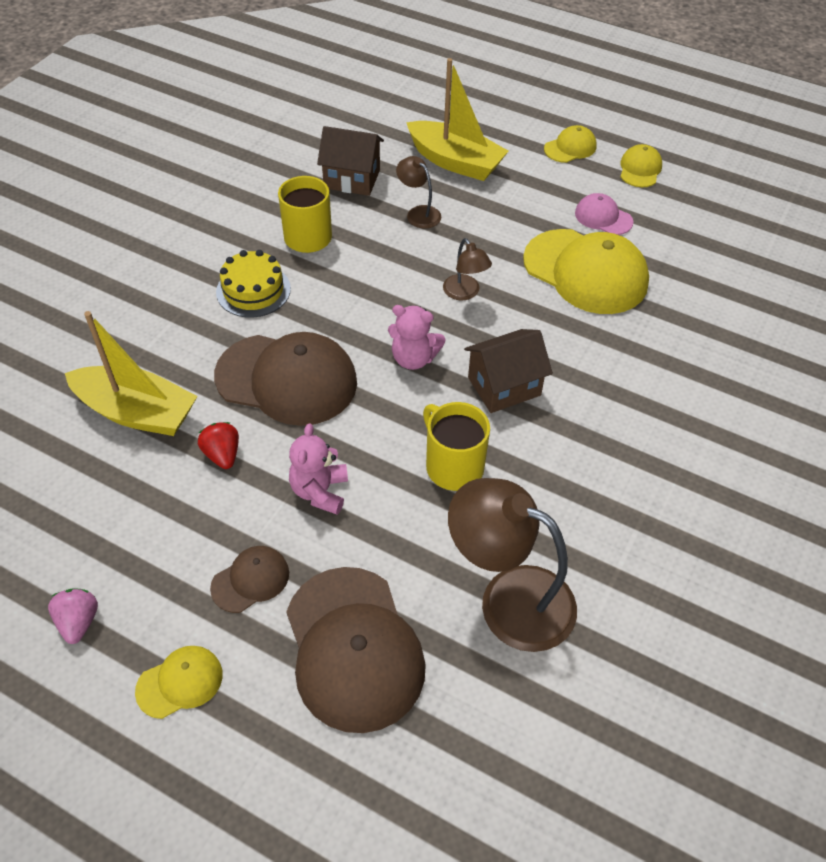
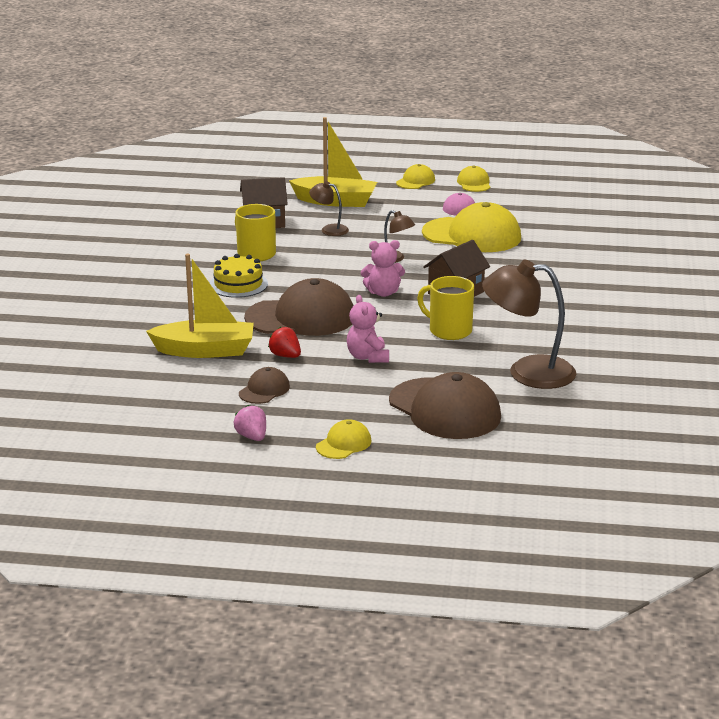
camera: 20 degrees left, 25 degrees down
brown cap [210,546,289,613] -> brown cap moved to [239,367,290,404]

